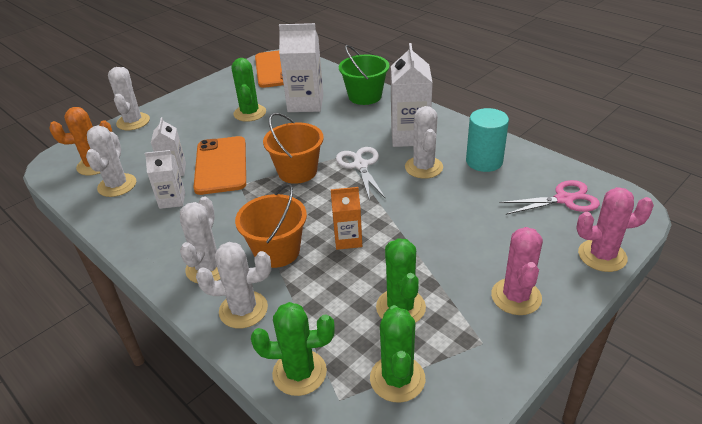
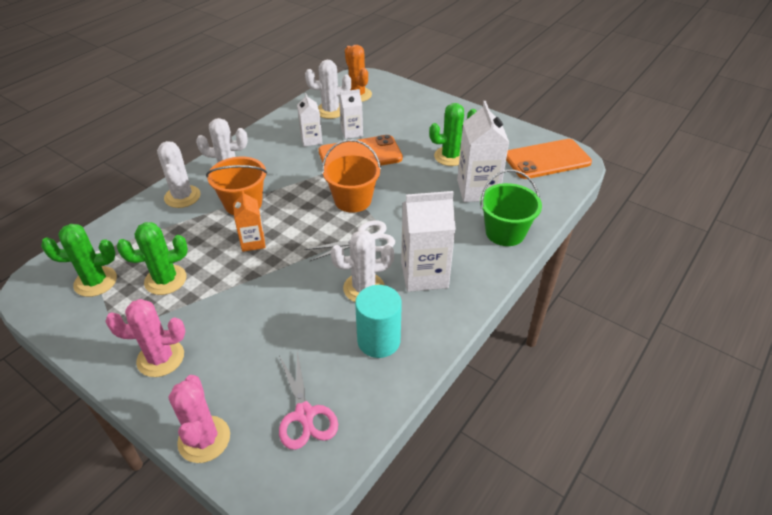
camera: 80 degrees right, 5 degrees up
white cactus [108,67,150,130] -> none
green cactus [251,302,335,396] -> none

